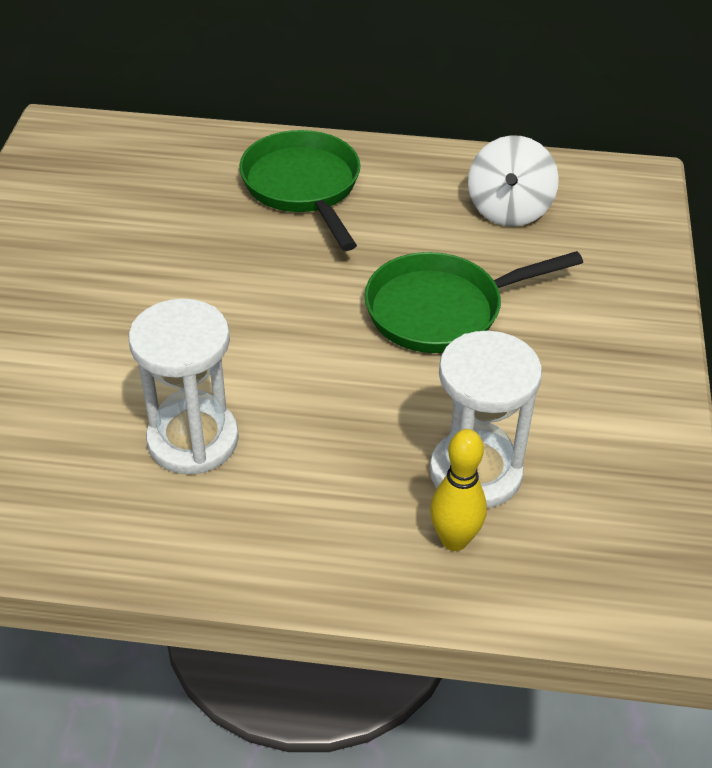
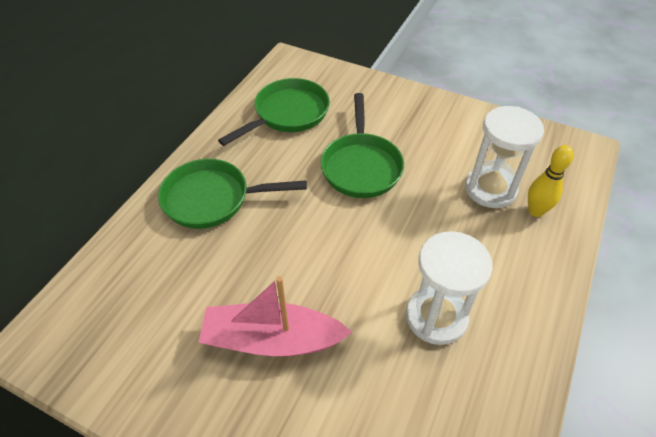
camera: 70 degrees left, 5 degrees up
white spinning top [468,135,559,227] -> green pan [218,78,330,146]
none -> pink boat [198,276,353,356]

